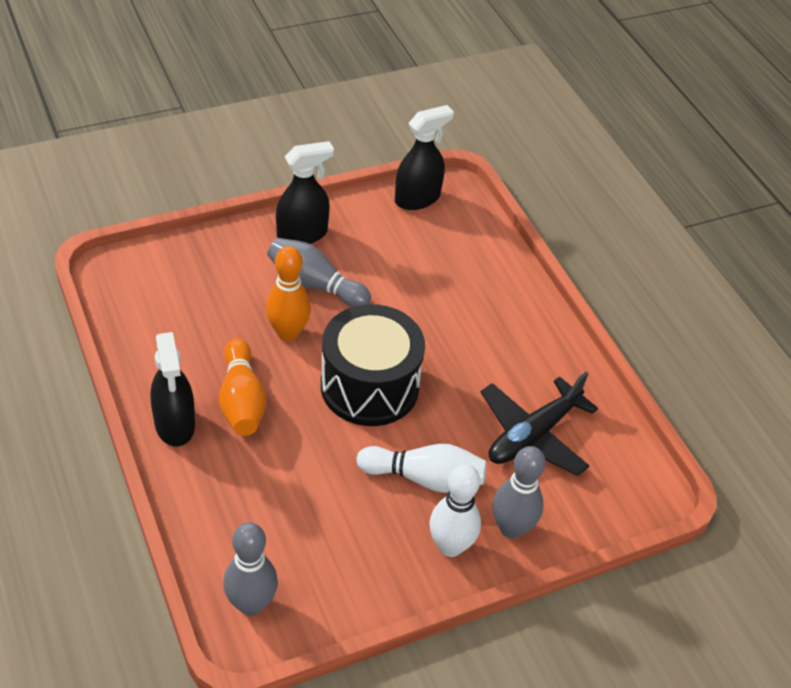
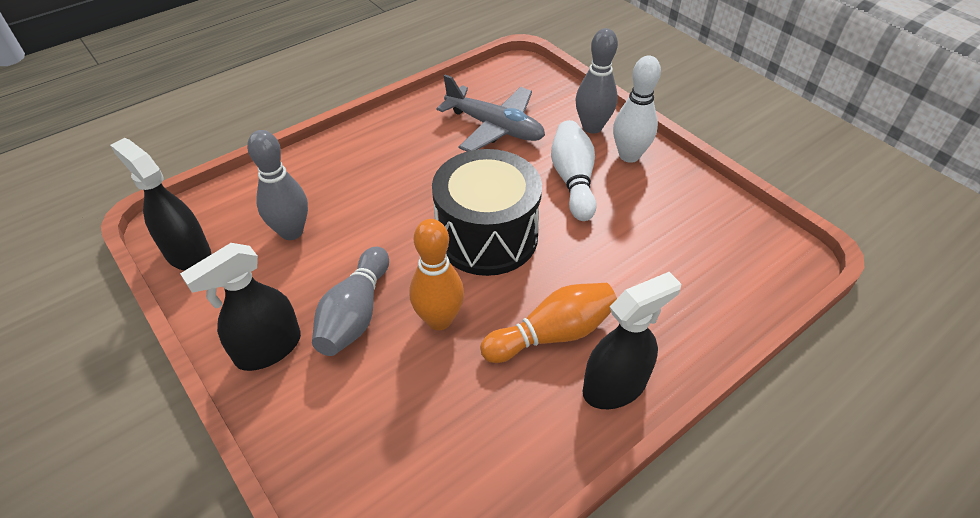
camera: 100 degrees left, 0 degrees up
grey bowling pin [223,522,278,616] -> grey bowling pin moved to [247,130,308,240]
black spray bottle [276,141,334,244] -> black spray bottle turned 90 degrees counterclockwise [180,243,301,371]
black plane [481,372,598,476] -> grey plane [436,74,545,152]

